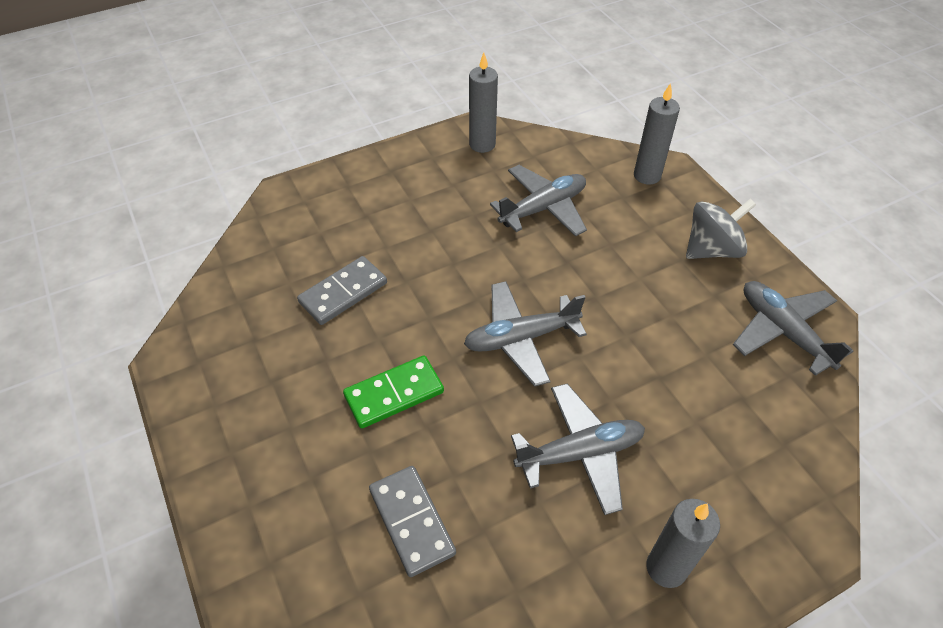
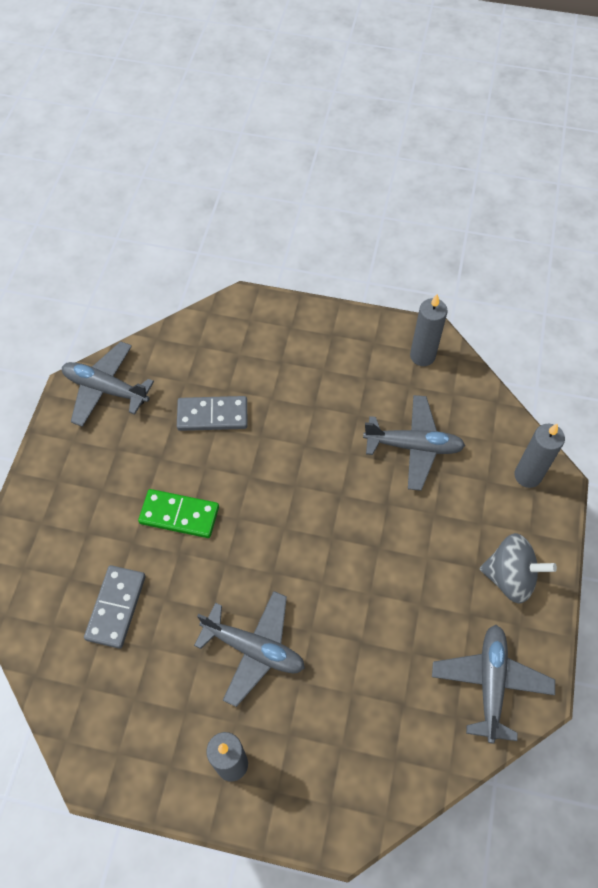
camera: 40 degrees right, 10 degrees up
grey plane [464,281,587,387] -> grey plane moved to [62,341,154,427]

